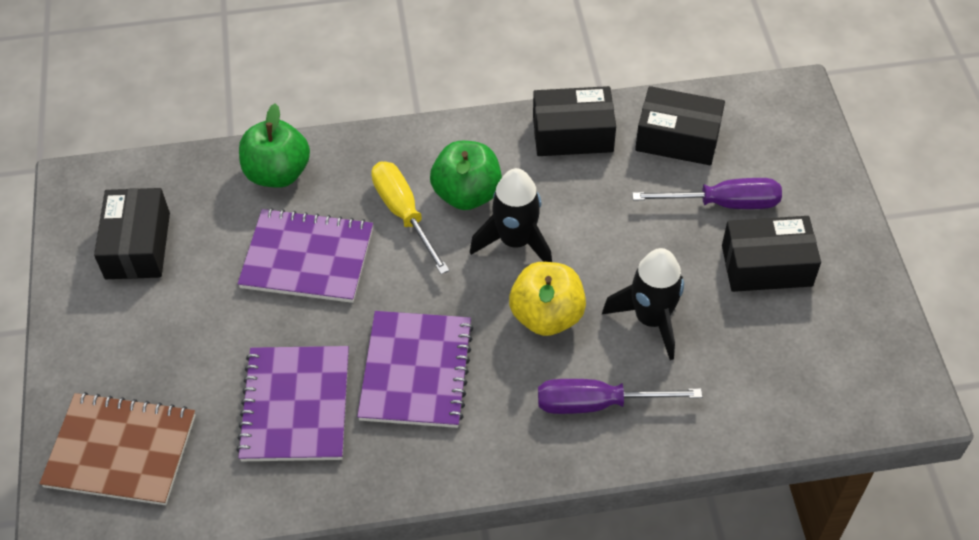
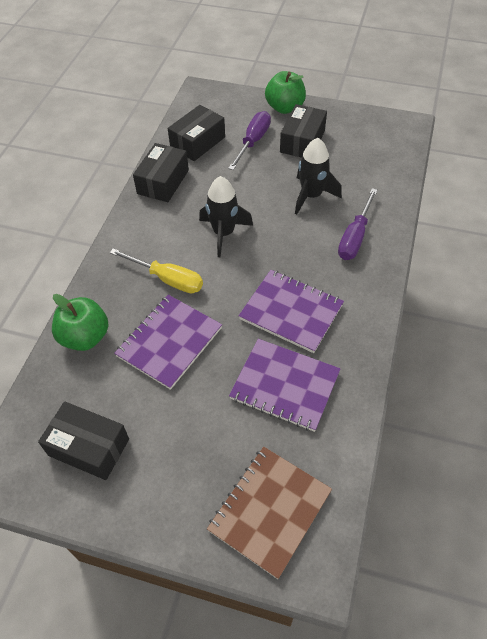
camera: 65 degrees left, 0 degrees up
yellow screwdriver [371,162,449,274] -> yellow screwdriver turned 150 degrees counterclockwise [109,248,203,293]
green apple [430,141,502,210] -> green apple moved to [265,71,306,114]
yellow apple [509,262,586,336] -> none

